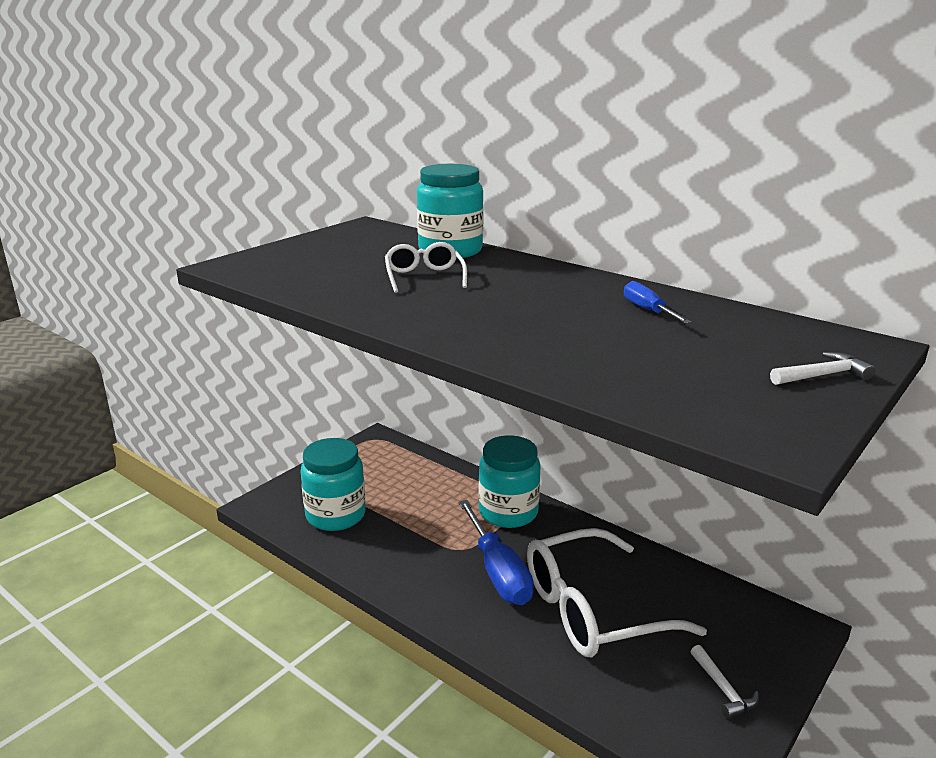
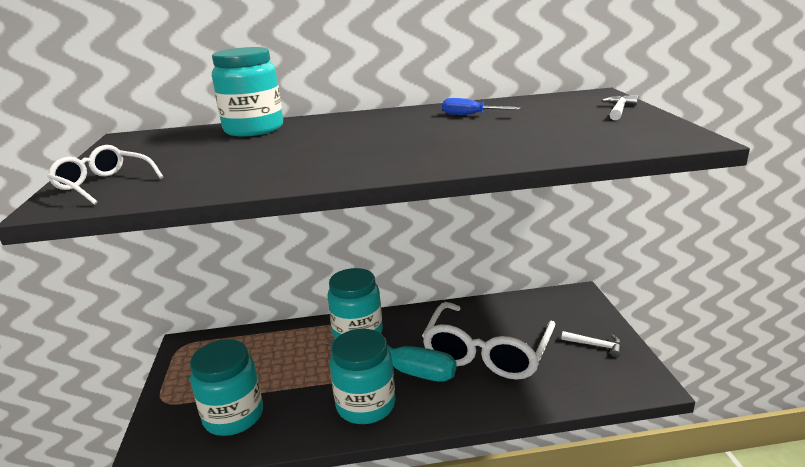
camera: 45 degrees left, 0 degrees up
white glasses [385,242,467,293] -> white glasses moved to [47,145,164,205]
blue screwdriver [458,500,534,605] -> turquoise screwdriver [327,339,457,382]
none -> turquoise jar [330,329,395,424]

